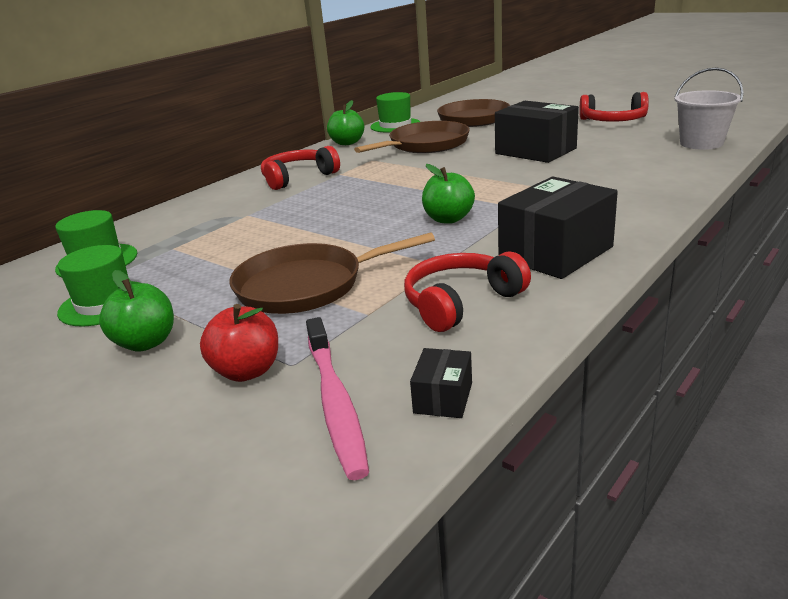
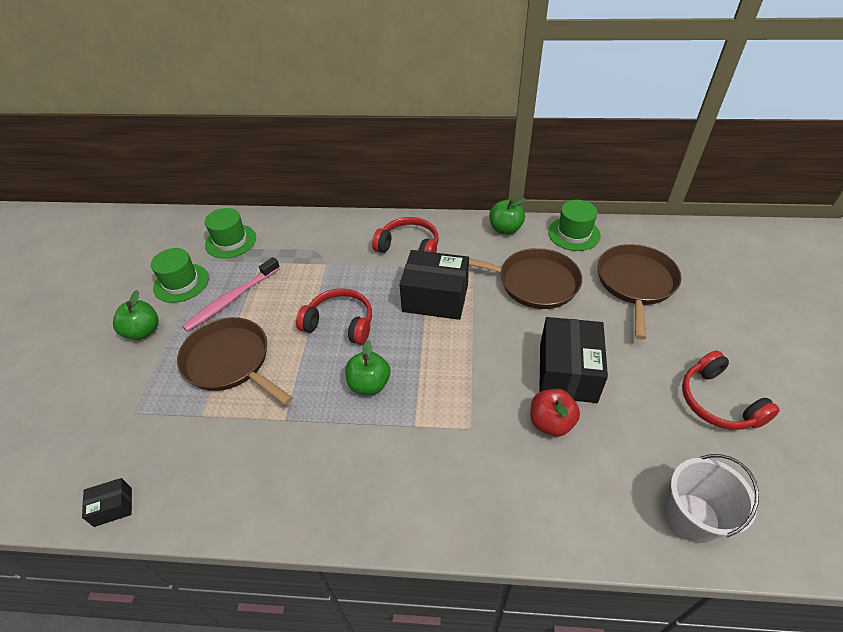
camera: 55 degrees right, 20 degrees up
red apple [200,304,278,382] -> red apple moved to [530,389,580,437]
pink toothbrush [306,317,369,480] -> pink toothbrush moved to [182,257,280,332]
red headphones [404,252,531,332] -> red headphones moved to [296,288,372,345]
black box [498,176,618,279] -> black box moved to [399,250,469,320]

